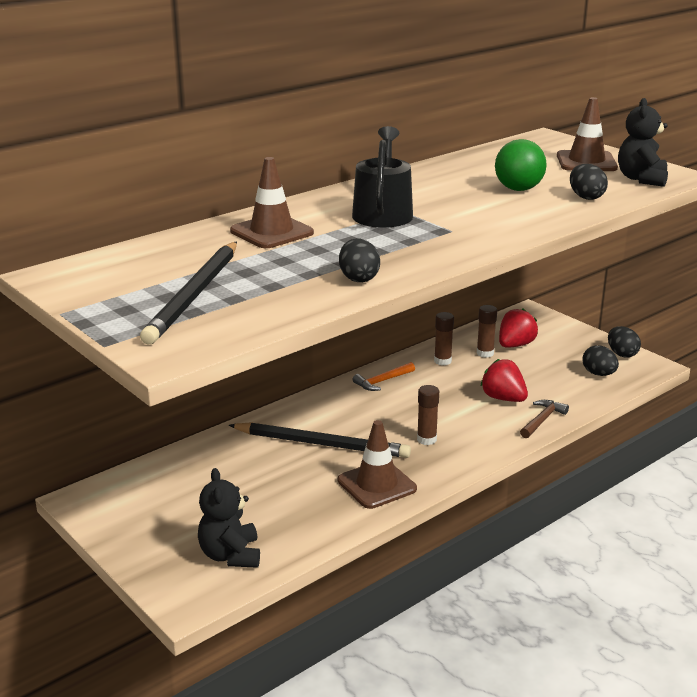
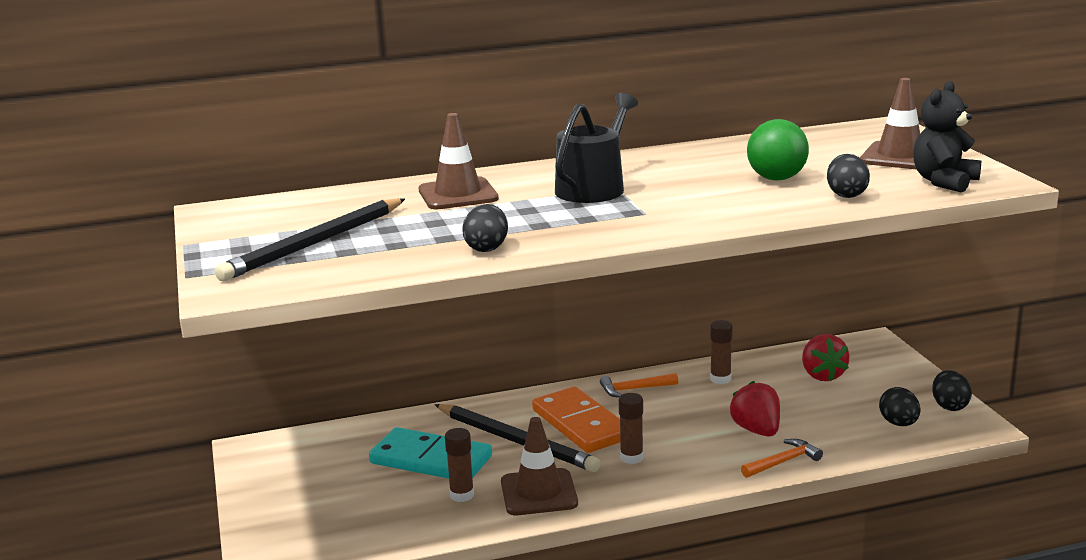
camera: 25 degrees right, 5 degrees down
black teddy bear [198,468,260,568] -> none
brown glue stick [477,305,497,358] -> brown glue stick moved to [445,428,474,502]
red strawberry [499,308,538,348] -> red strawberry turned 105 degrees clockwise [802,334,850,381]
brown hammer [520,400,569,438] -> orange hammer [741,439,823,478]
none -> turquoise domino [369,427,492,479]
none -> orange domino [532,387,620,453]

